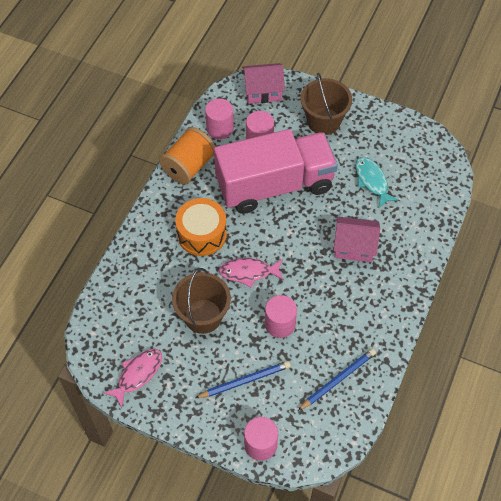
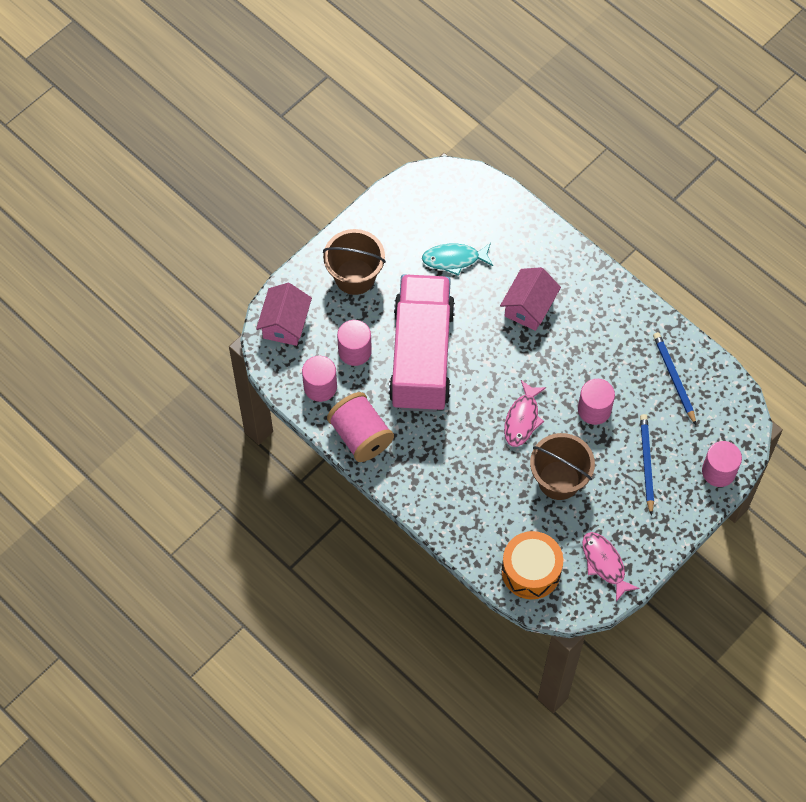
camera: 70 degrees left, 5 degrees up
orange spool [159,127,215,185] -> pink spool [327,392,394,462]
orange drum [175,198,227,256] -> orange drum moved to [502,531,563,599]

